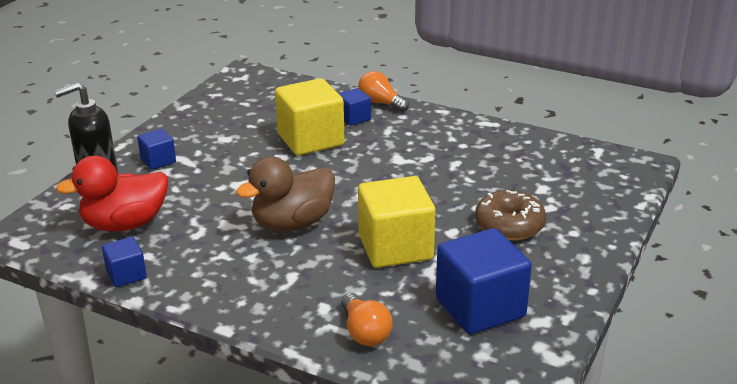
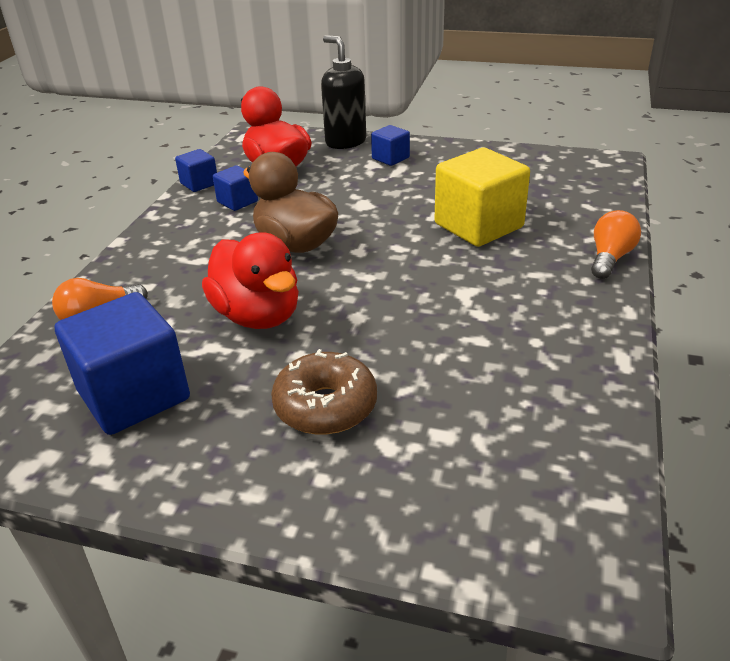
camera: 80 degrees right, 5 degrees up
blue cube [339,88,371,126] -> blue cube moved to [213,165,258,211]
yellow cube [358,176,436,268] -> red duck [202,232,299,329]

